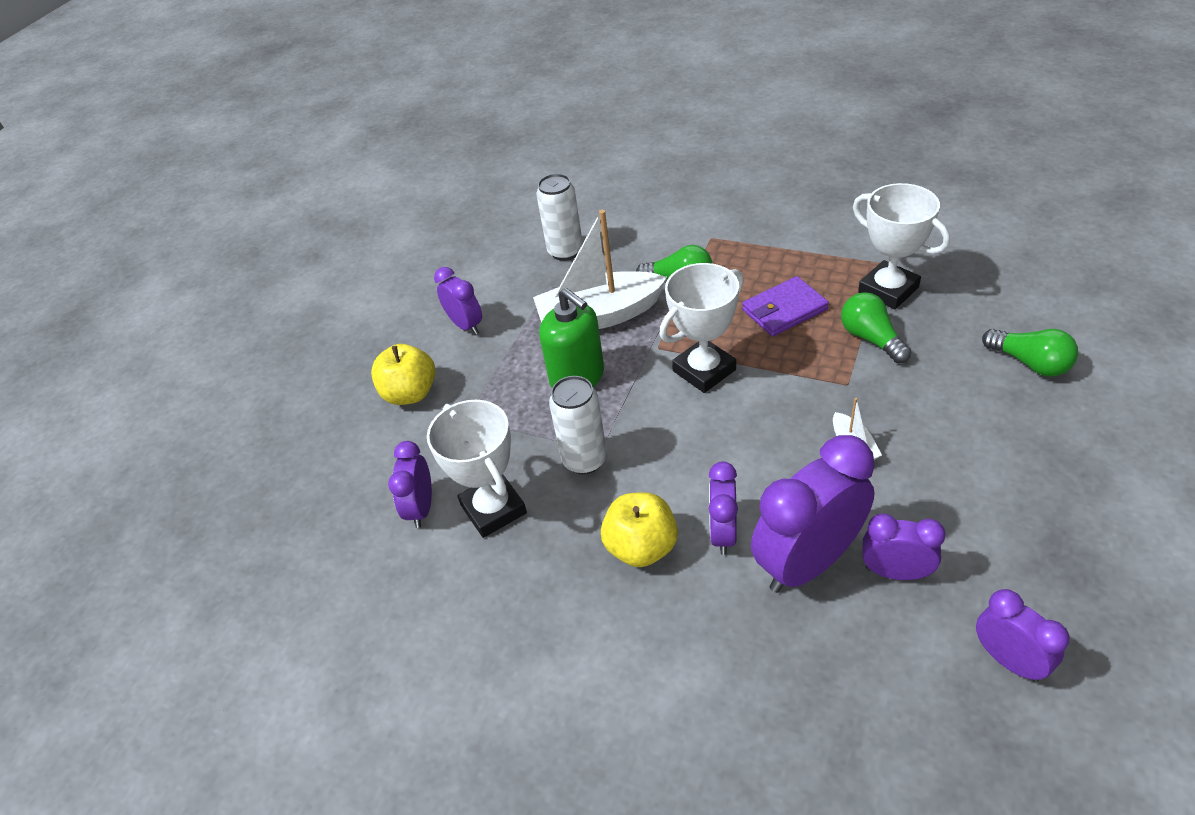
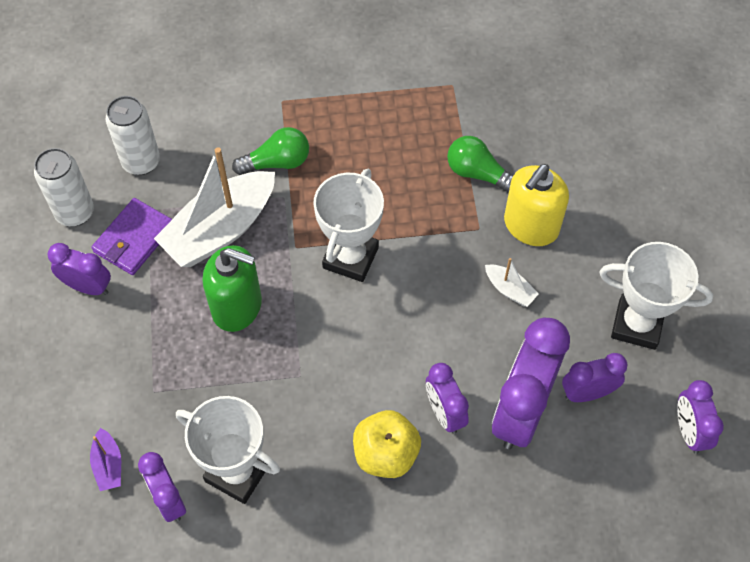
camera: 35 degrees left, 15 degrees up
yellow apple [371,344,435,405] -> none
white can [549,376,607,475] -> white can moved to [34,148,94,227]
purple wallet [742,276,829,337] -> purple wallet moved to [91,198,172,275]
white trophy [853,183,950,309] -> white trophy moved to [599,242,713,350]
purple clock [976,589,1070,682] -> purple clock turned 120 degrees counterclockwise [677,380,724,454]
green light bulb [982,329,1078,377] -> none
none -> purple boat [90,428,121,491]
none -> yellow soap dispenser [504,164,569,246]

